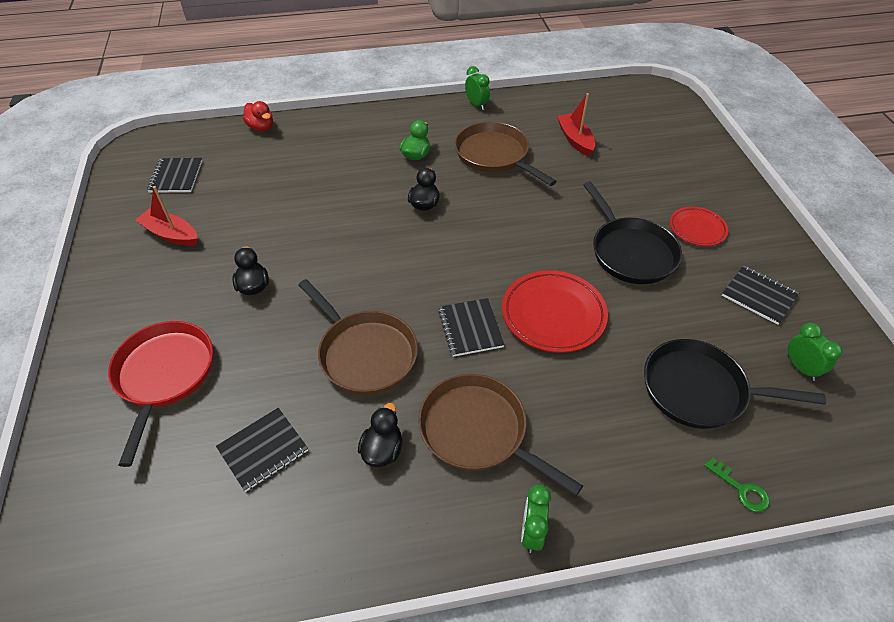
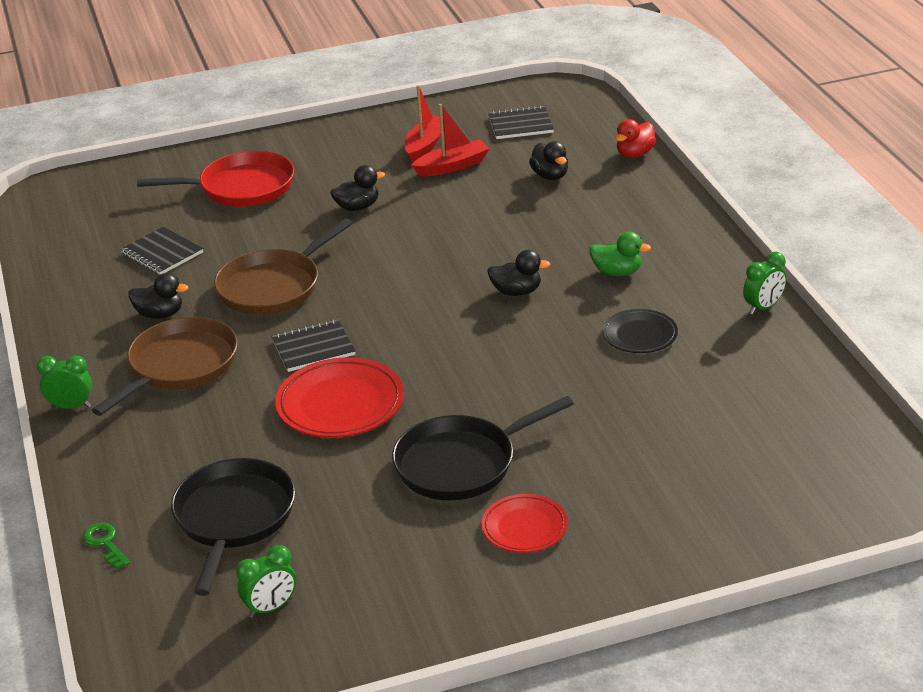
camera: 85 degrees right, 15 degrees down
brown pan [455,122,557,186] -> black plate [602,309,678,353]
red boat [557,93,595,156] -> red boat moved to [411,104,490,176]
green key [704,458,770,512] -> green key turned 105 degrees clockwise [83,523,131,569]
black notebook [722,265,799,325] -> none
none -> black duck [529,141,568,180]

